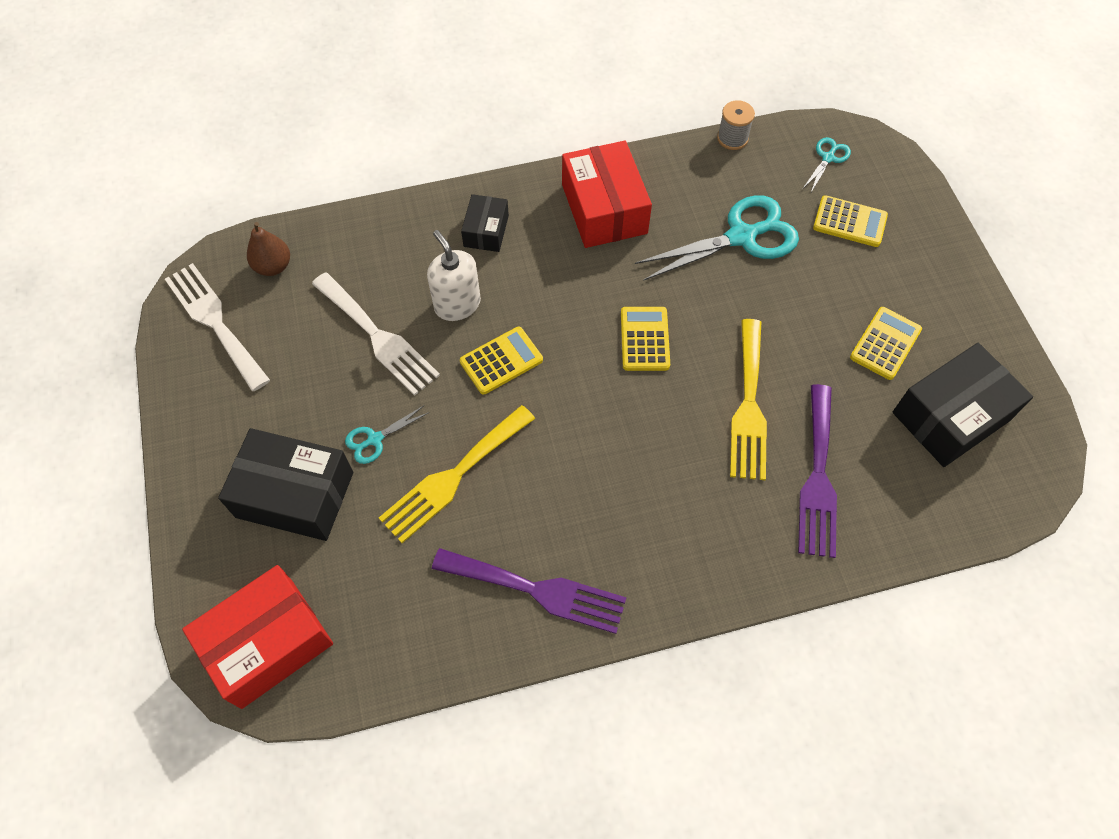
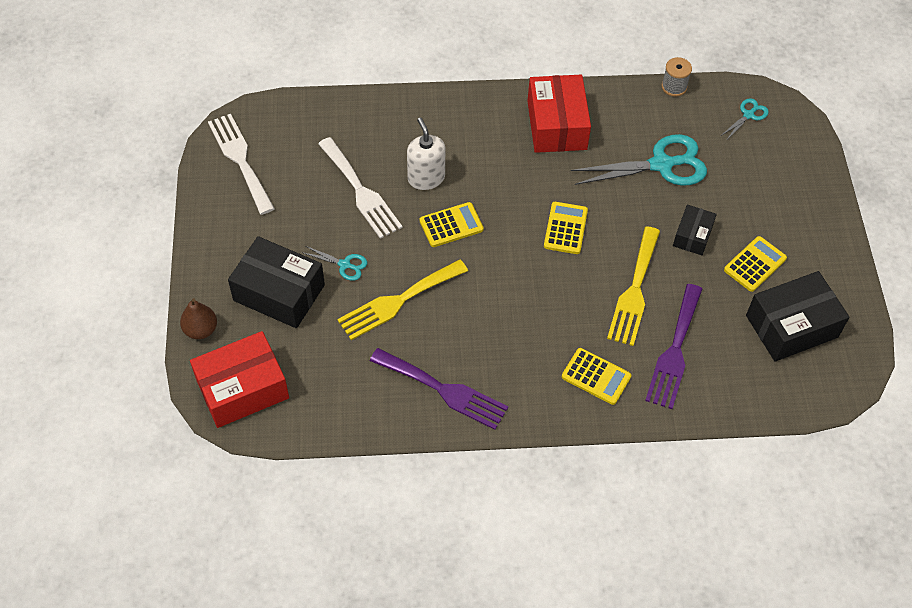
camera: 10 degrees right, 5 degrees down
brown pear [247,222,290,276] -> brown pear moved to [180,298,217,339]
turquoise scissors [345,406,430,464] -> turquoise scissors turned 135 degrees counterclockwise [302,246,367,281]
black box [461,194,509,252] -> black box moved to [673,205,717,255]
yellow calculator [813,195,888,247] -> yellow calculator moved to [562,348,632,405]

